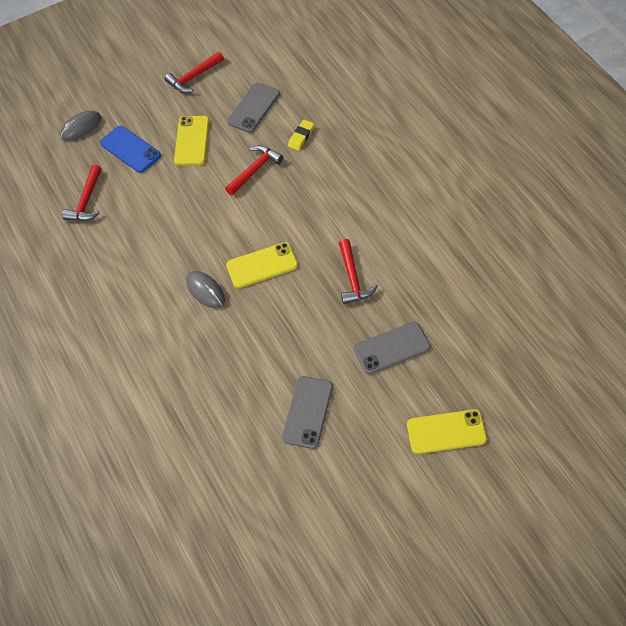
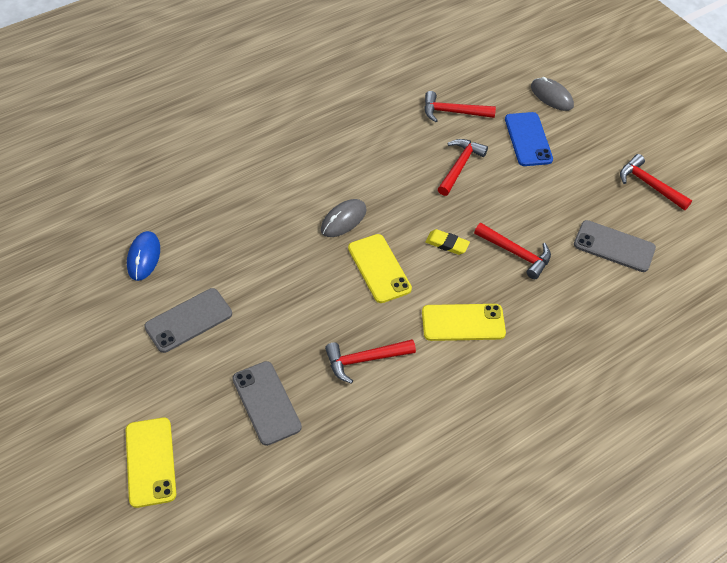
camera: 80 degrees right, 5 degrees down
blue phone [100,126,161,173] -> blue phone turned 45 degrees counterclockwise [505,112,553,166]
yellow phone [174,116,209,166] -> yellow phone moved to [422,304,506,341]
grey phone [282,376,333,449] -> grey phone turned 45 degrees counterclockwise [144,288,232,353]
yellow eraser [288,120,314,151] -> yellow eraser moved to [425,229,470,255]
none -> blue mouse [127,231,160,281]
none -> red hammer [438,139,488,196]

